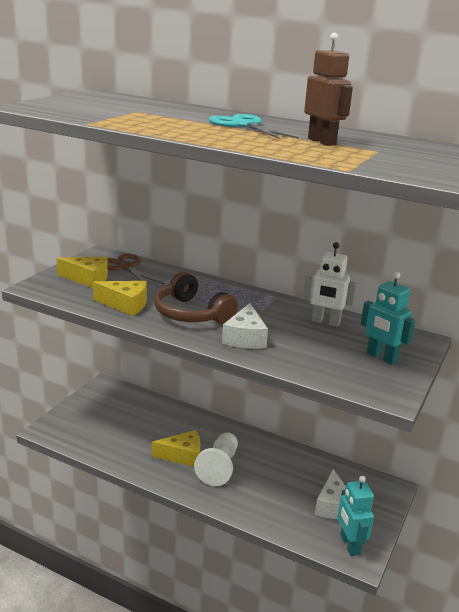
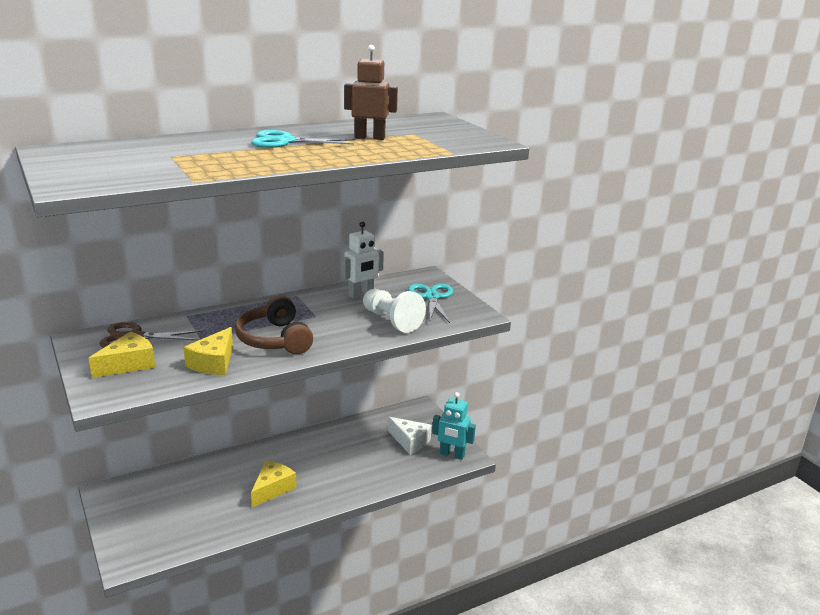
camera: 55 degrees left, 0 degrees up
yellow cheese [93,281,147,316] -> yellow cheese turned 150 degrees clockwise [183,327,233,375]
brown headphones [154,272,238,324] -> brown headphones turned 75 degrees clockwise [235,296,313,354]
white pawn [194,432,238,486] -> white pawn moved to [363,289,426,333]
white cheese [222,303,268,349] -> none
turquoise robot [361,272,415,365] -> turquoise scissors [408,284,453,323]

